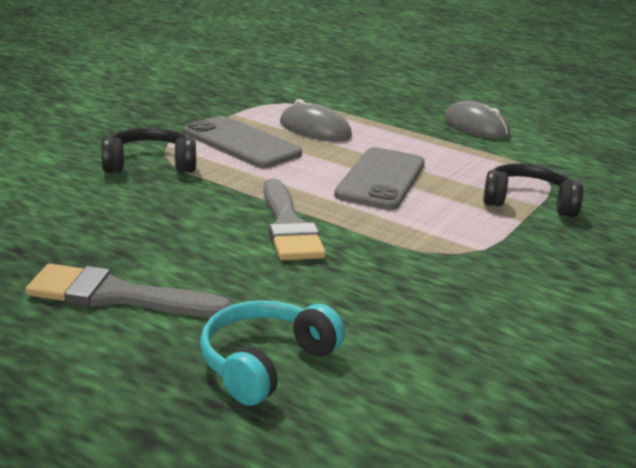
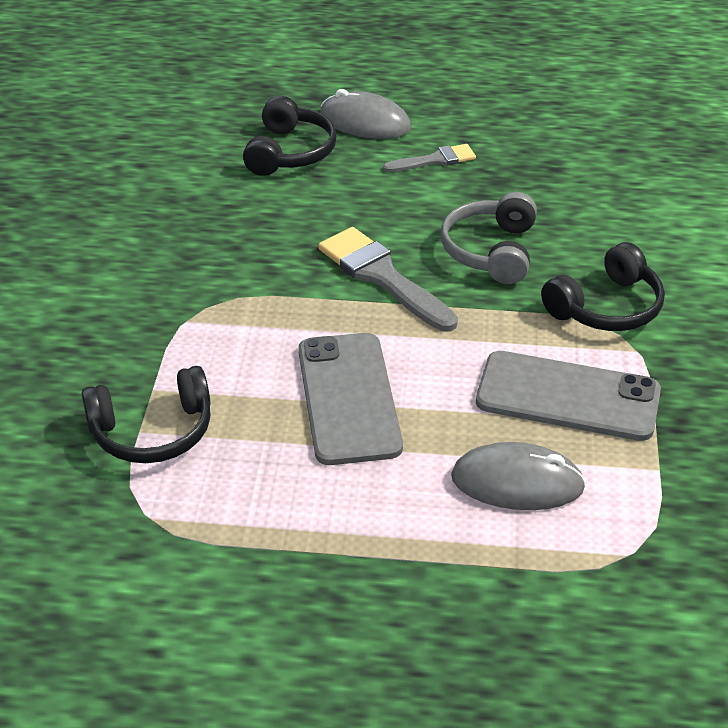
camera: 155 degrees right, 15 degrees up
grey brush [25,264,232,318] -> grey brush [383,144,476,172], size x0.58
turquoise headphones [200,300,345,406] -> black headphones [243,96,337,176]
grey mouse [444,101,510,139] -> grey mouse moved to [320,89,411,139]
none -> grey headphones [441,192,537,284]

